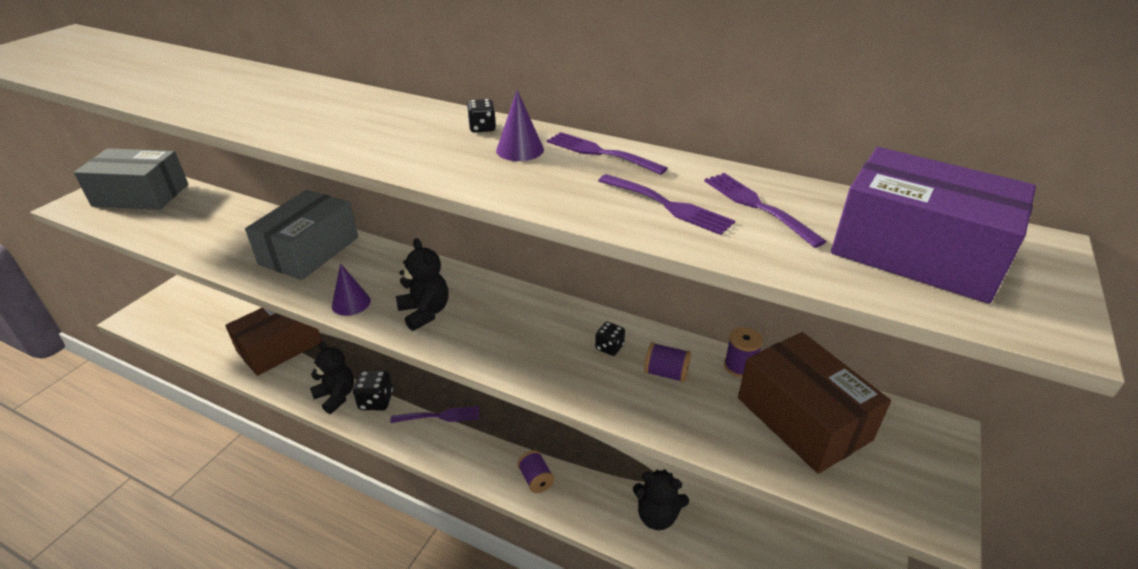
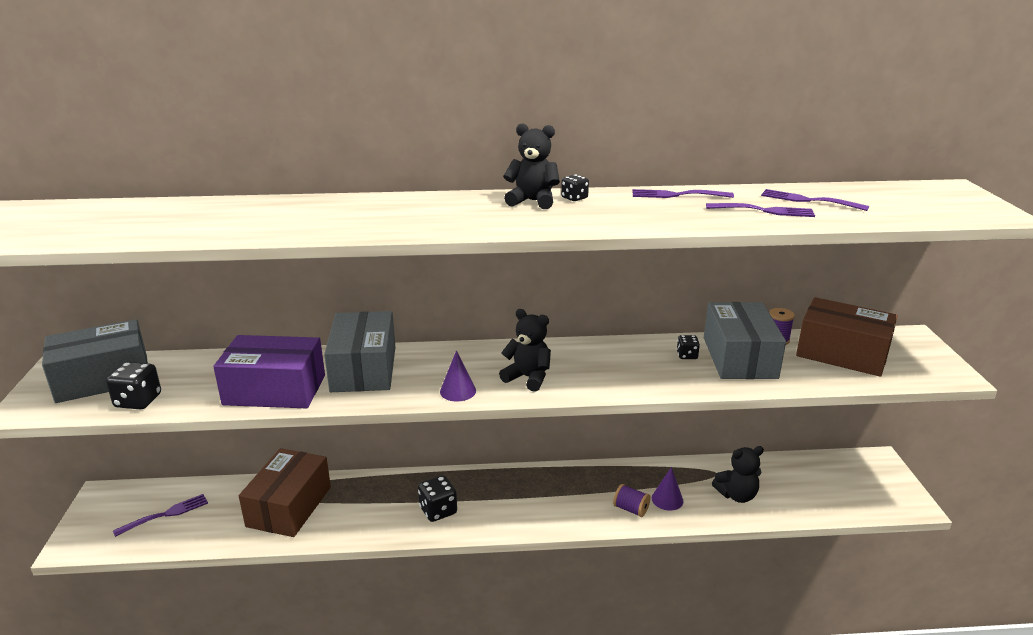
camera: 30 degrees left, 10 degrees down
black teddy bear [310,341,354,414] -> black teddy bear moved to [503,123,560,209]
purple fork [390,406,479,423] -> purple fork moved to [113,494,208,537]
purple cone [496,90,544,161] -> purple cone moved to [652,467,683,510]
purple spool [644,342,691,383] -> grey box [704,302,786,379]
purple box [831,147,1036,304] -> purple box moved to [213,335,325,408]
none -> black dice [106,362,161,410]

